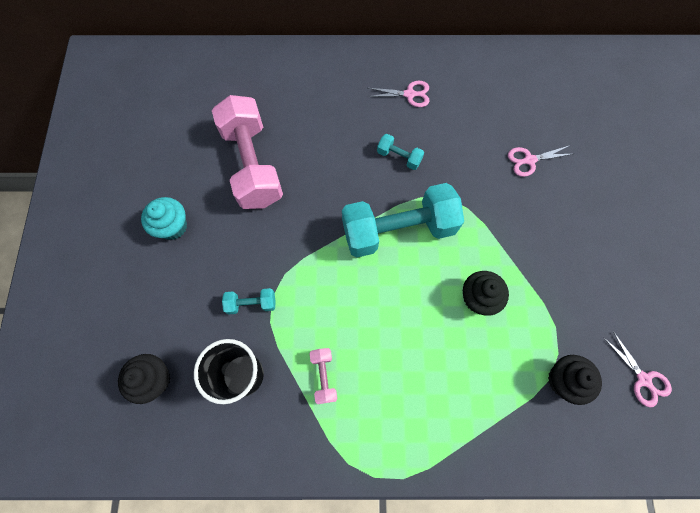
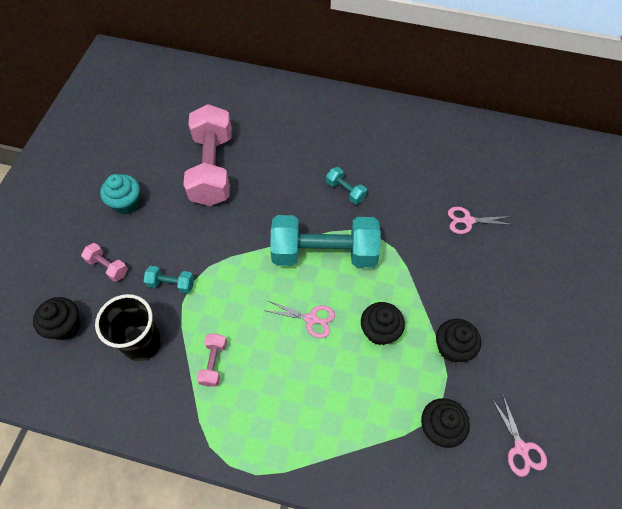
camera: 15 degrees right, 10 degrees down
pink scissors [367,81,430,107] -> pink scissors moved to [267,300,335,338]
none -> pink dumbbell [81,243,128,282]
none -> black cupcake [436,319,481,362]

